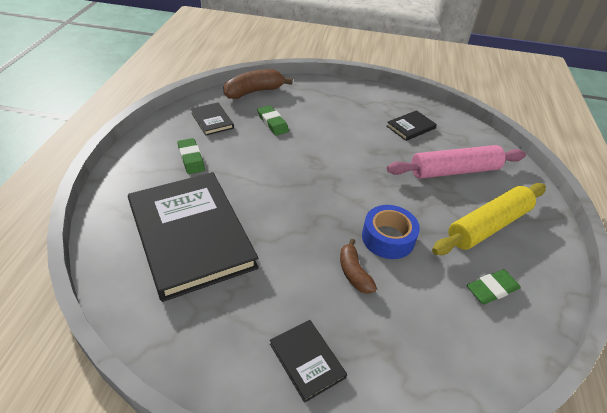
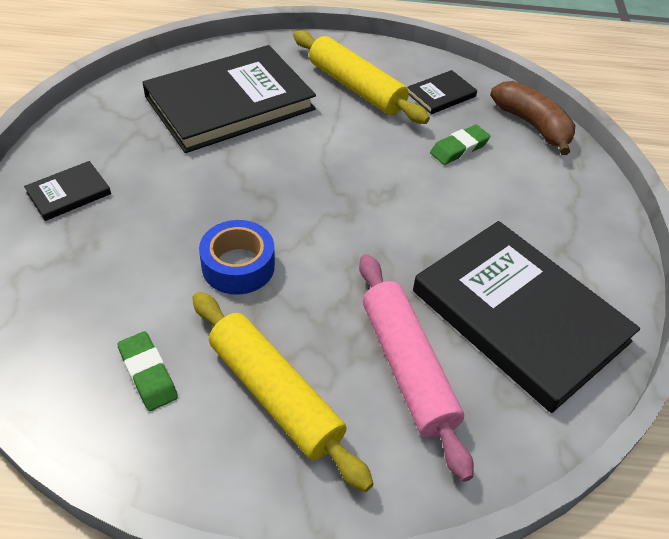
camera: 85 degrees right, 5 degrees up
green eraser [177,138,205,174] -> yellow rolling pin [293,30,430,124]
brown banana [340,239,377,294] -> none
black book [387,110,437,141] -> black book [413,221,640,413], size x2.36

